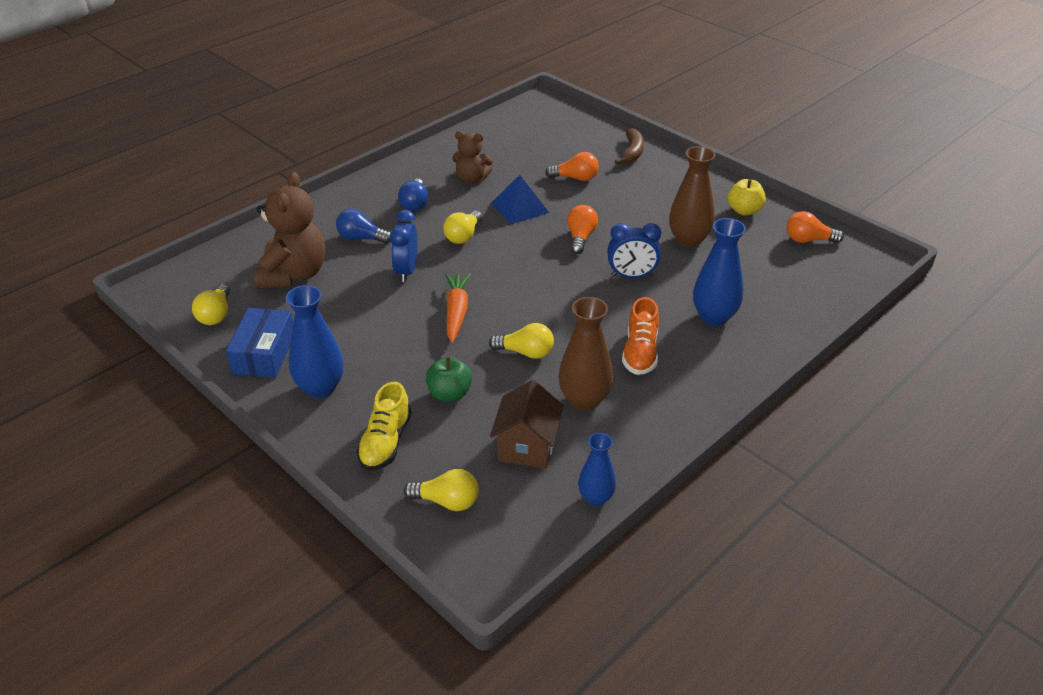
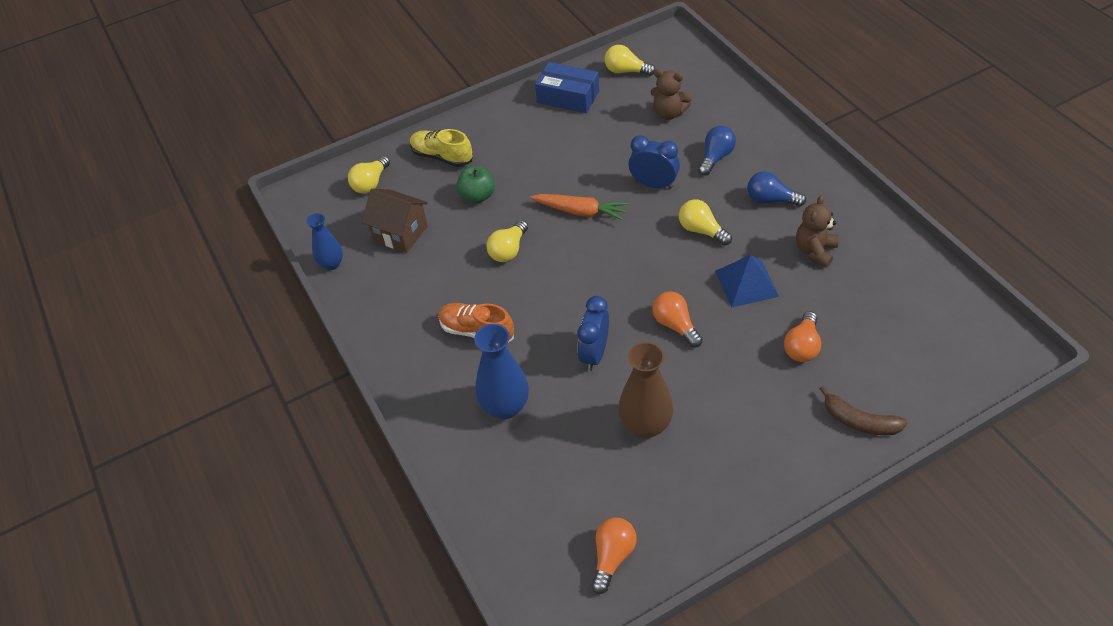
camera: 110 degrees right, 10 degrees up
brown teddy bear [254,172,325,289] -> brown teddy bear [651,69,692,120], size x0.59
blue vase [286,285,344,398] -> none
brown vase [558,297,613,411] -> none
orange light bulb [567,205,598,254] -> orange light bulb turned 150 degrees counterclockwise [652,292,703,348]
yellow apple [728,179,766,215] -> none

